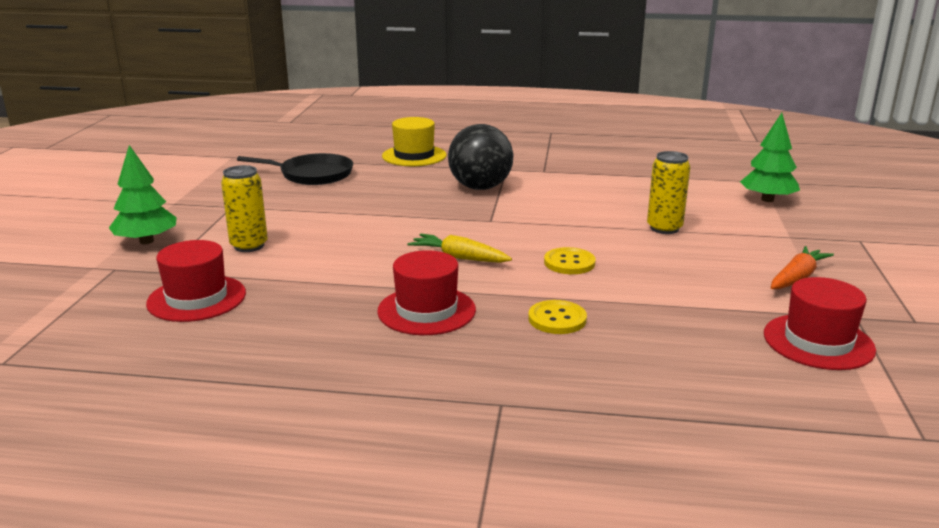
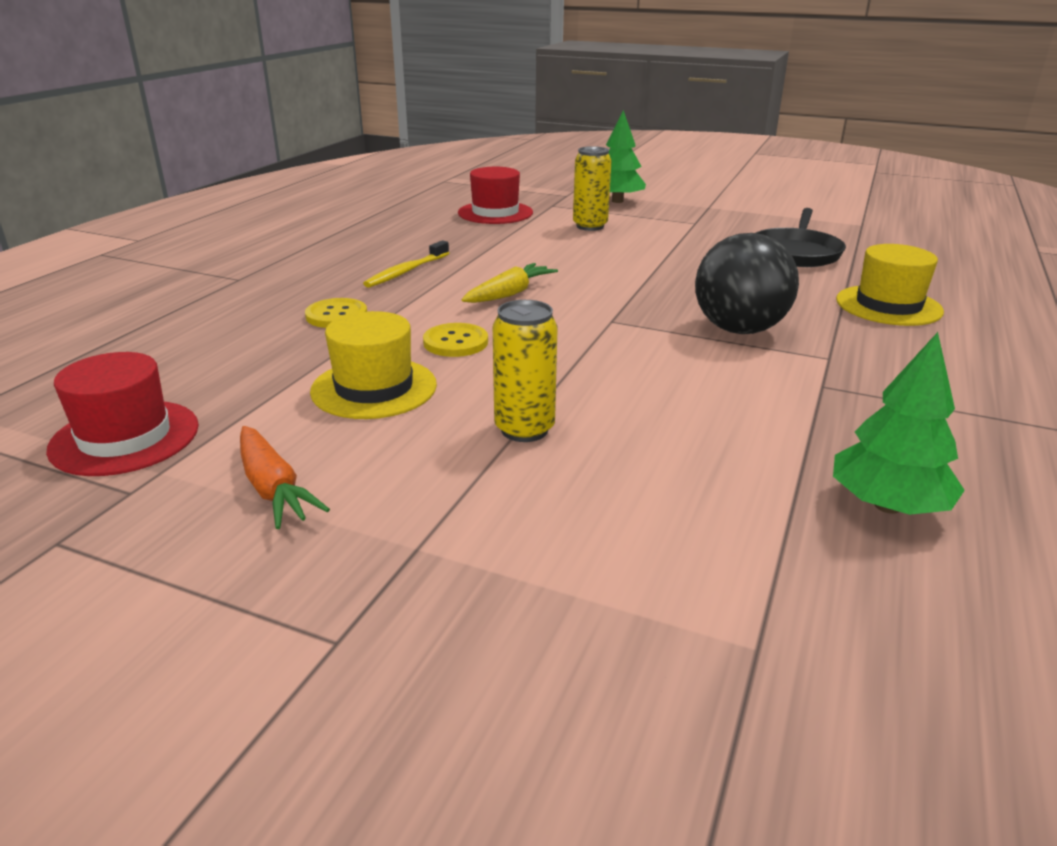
camera: 105 degrees right, 5 degrees up
red hat [377,250,476,335] -> yellow toothbrush [363,240,449,288]
green tree [740,113,800,202] -> green tree moved to [833,332,965,515]
none -> yellow hat [310,311,437,419]

